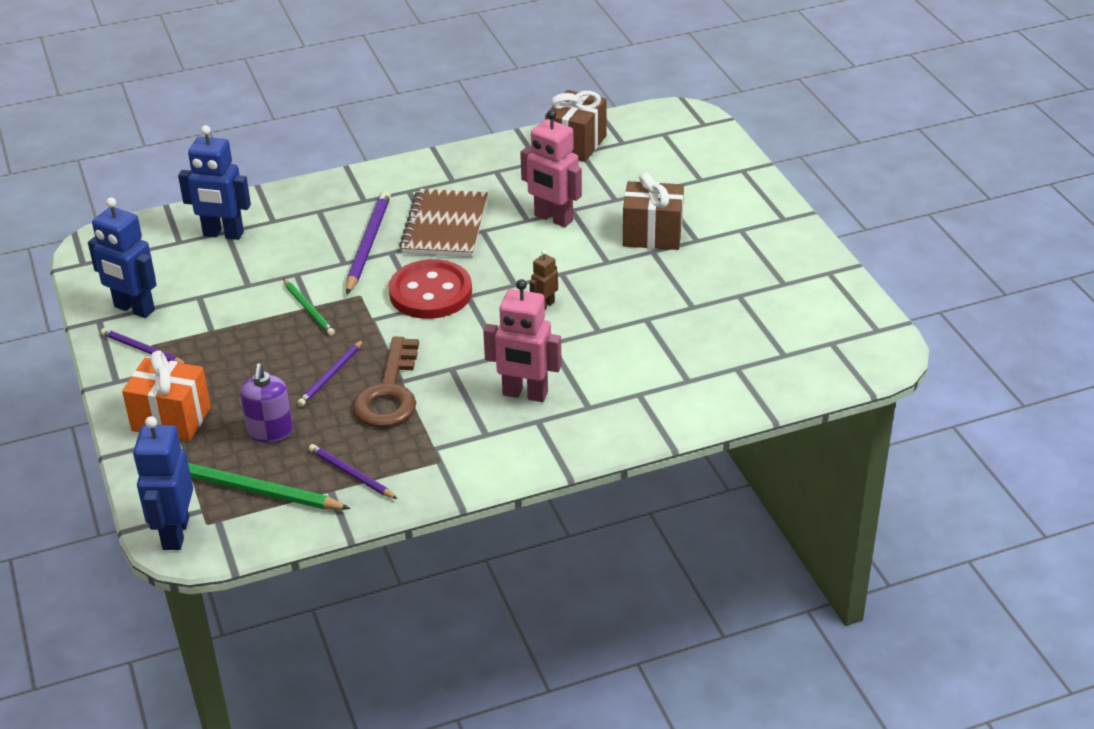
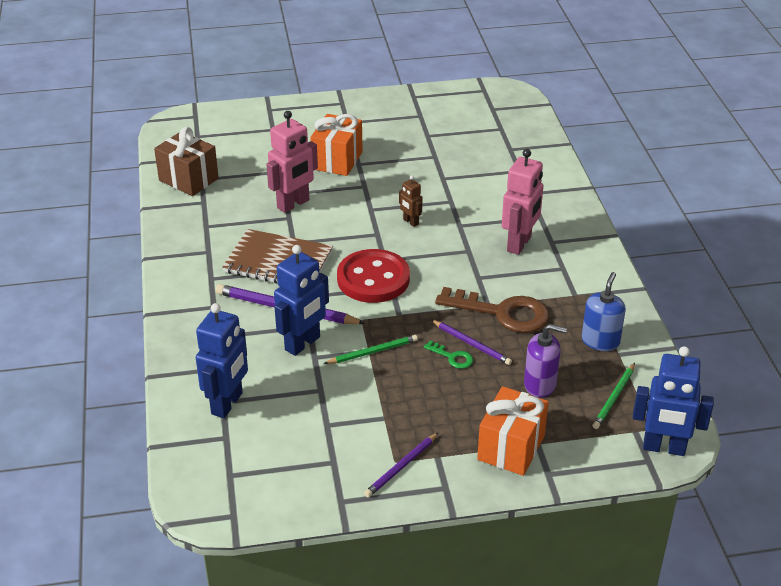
camera: 80 degrees left, 0 degrees up
blue robot [88,197,157,318] -> blue robot moved to [274,245,329,356]
green pencil [188,463,351,510] -> green pencil [592,363,635,429], size x0.60
purple pencil [309,444,397,499] -> blue soap dispenser [582,272,626,351]
brown gift [623,172,684,250] -> orange gift [310,114,363,176]
none -> green key [424,341,473,369]

